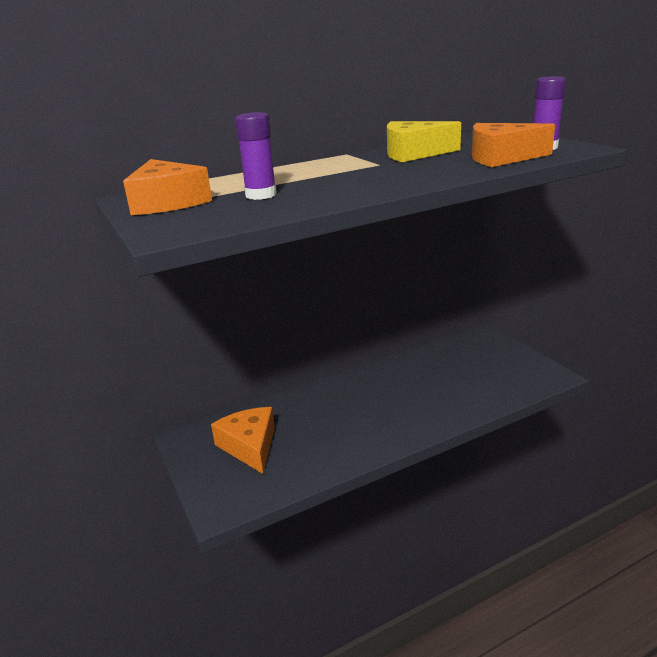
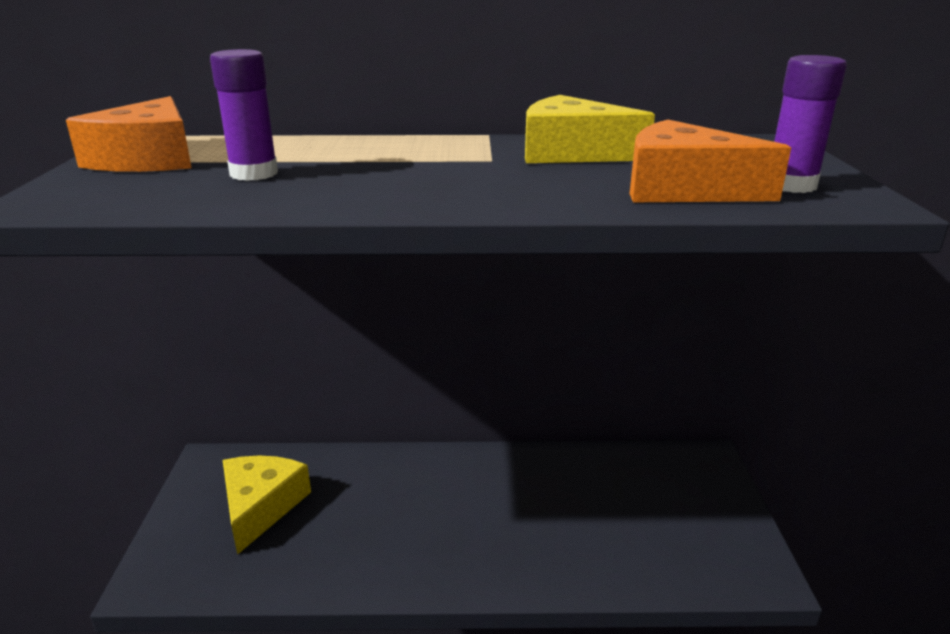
camera: 25 degrees right, 0 degrees up
orange cheese [211,407,275,474] -> yellow cheese [223,455,311,555]

